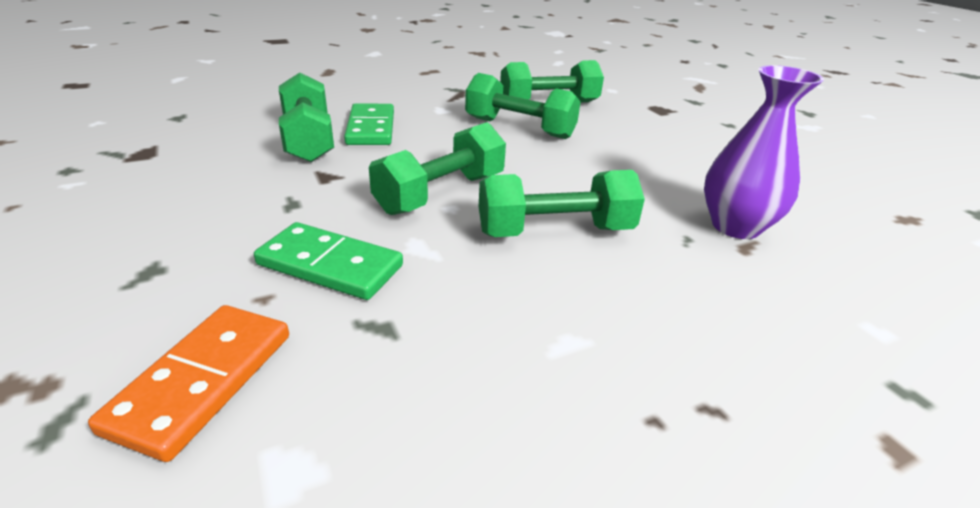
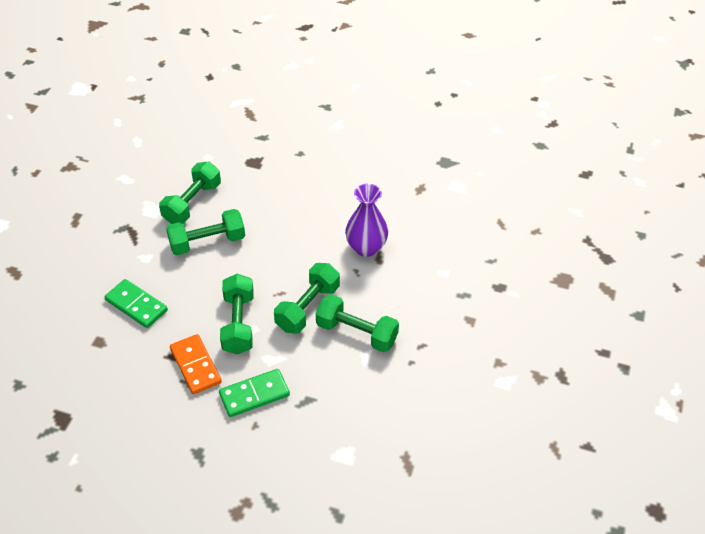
camera: 45 degrees left, 15 degrees up
orange domino [88,305,289,462] -> orange domino moved to [170,334,222,394]
green dumbbell [279,72,334,162] -> green dumbbell moved to [316,294,399,352]

